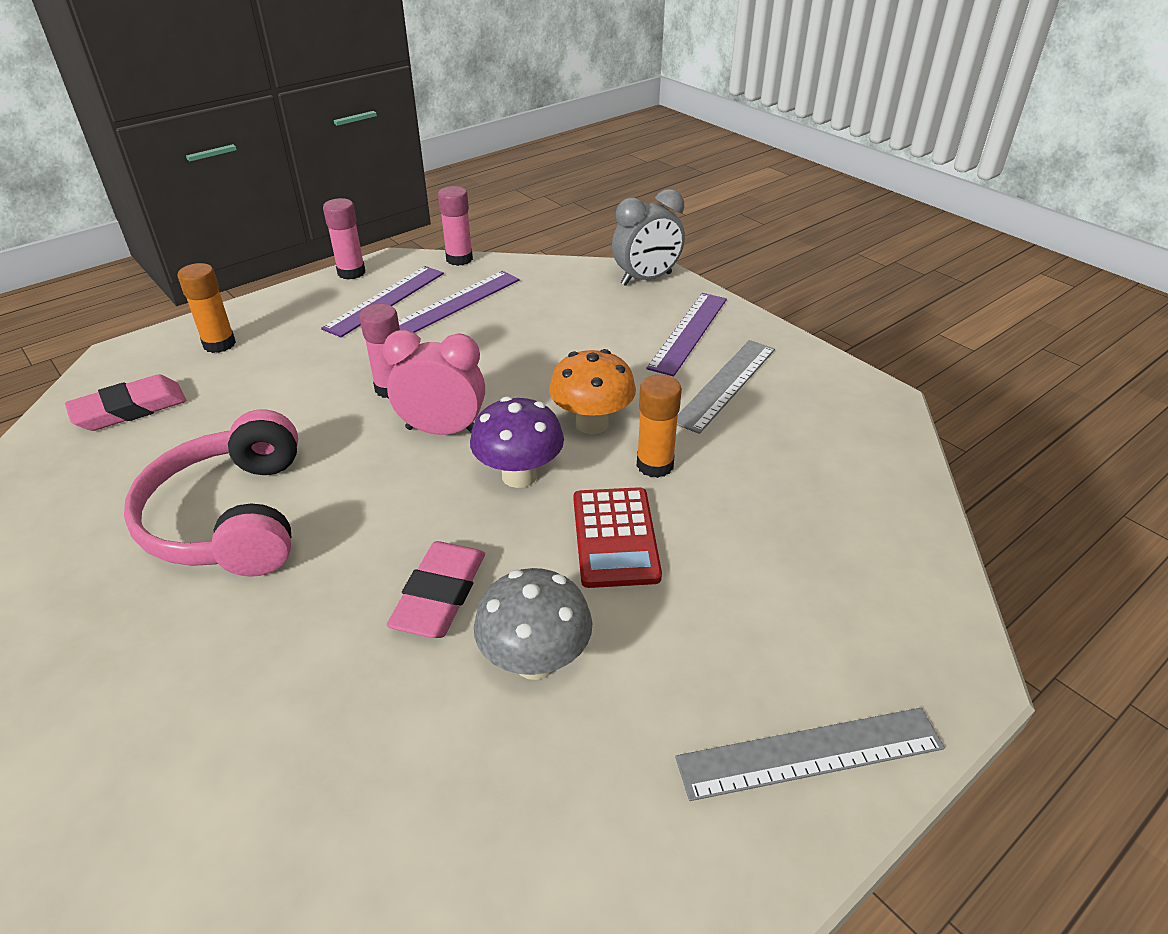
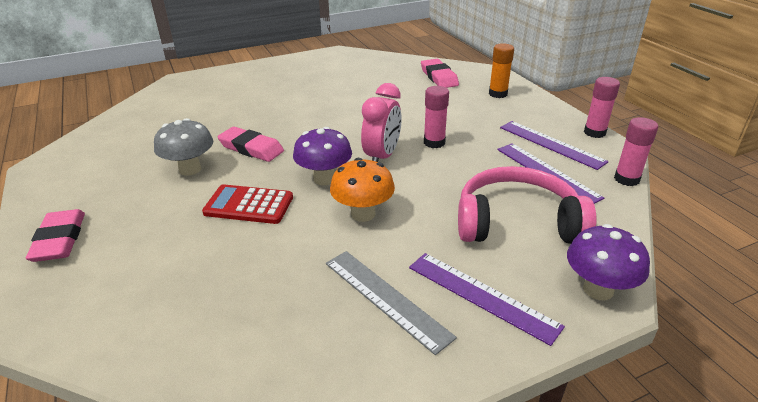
camera: 105 degrees right, 5 degrees down
pink headphones [124,409,298,577] -> pink headphones moved to [458,166,597,244]
grey clock [612,189,685,286] -> purple mushroom [567,224,650,300]
orange glue stick [637,375,682,478] -> none
grey ruler [675,708,945,801] -> pink eraser [26,209,85,262]

